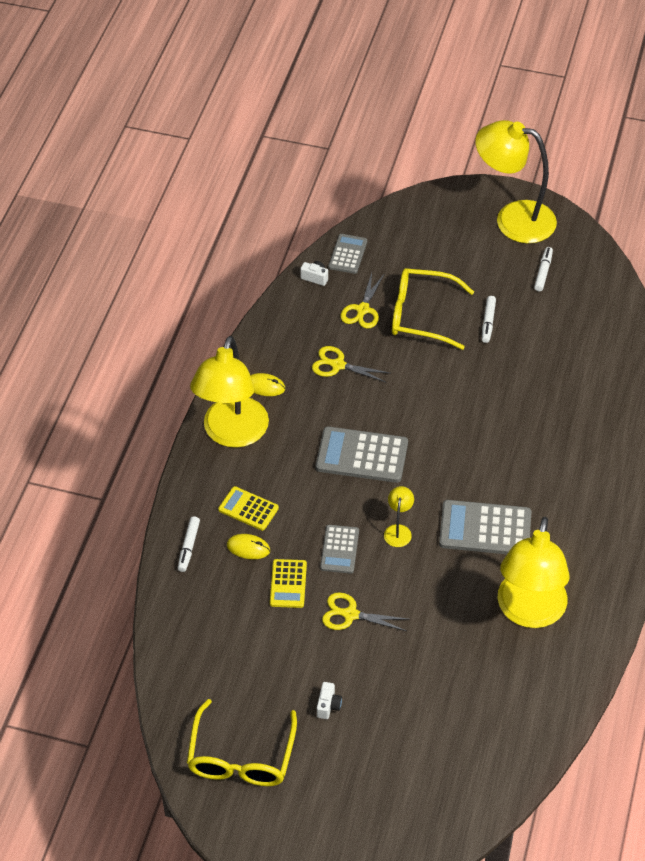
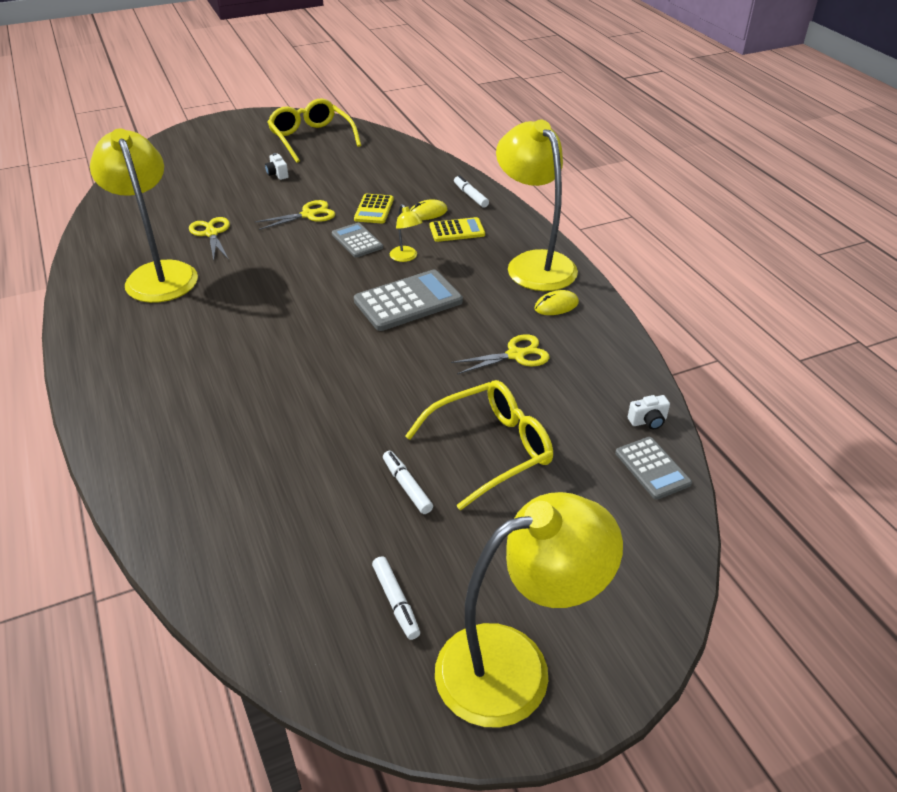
camera: 140 degrees right, 10 degrees down
yellow calculator [270,559,307,608] -> yellow calculator turned 135 degrees counterclockwise [354,194,394,223]
yellow scissors [340,273,385,329] -> yellow scissors moved to [189,217,230,261]
yellow lamp [384,486,414,547] -> yellow lamp moved to [390,204,422,262]
grey calculator [439,500,532,554] -> none

